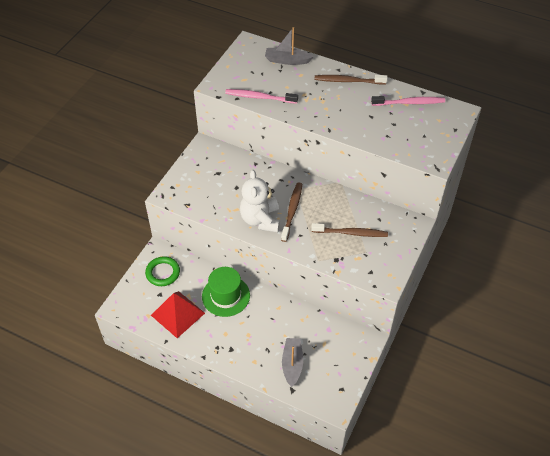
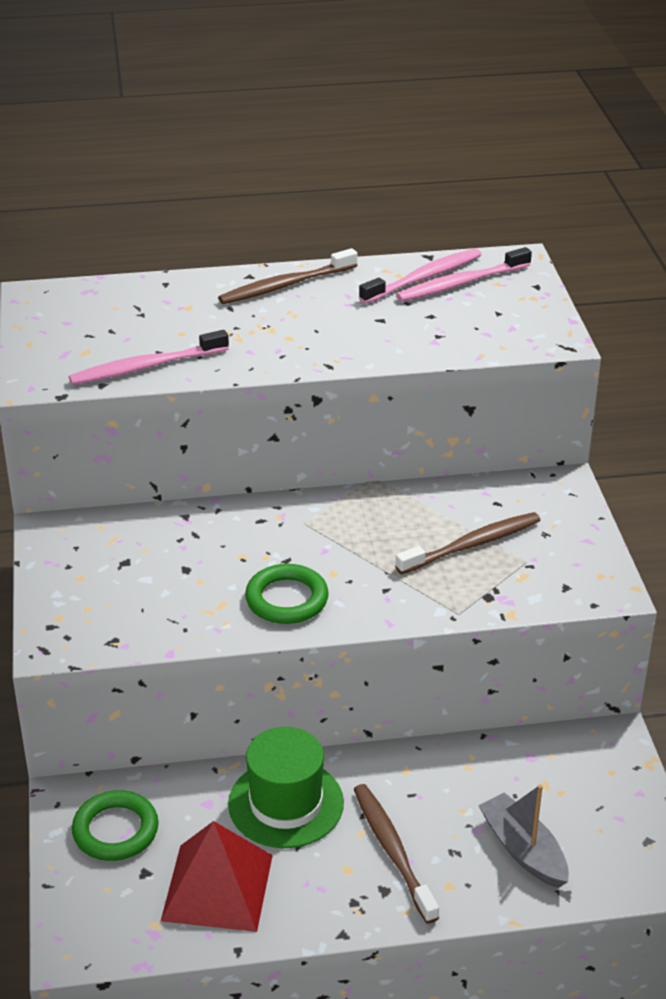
camera: 35 degrees left, 15 degrees down
white teddy bear [240,170,280,232] -> green ring [245,564,329,624]
grey boat [265,27,314,65] -> none
brown toothbrush [281,182,302,242] -> brown toothbrush moved to [354,784,439,924]
none -> pink toothbrush [396,247,532,302]

